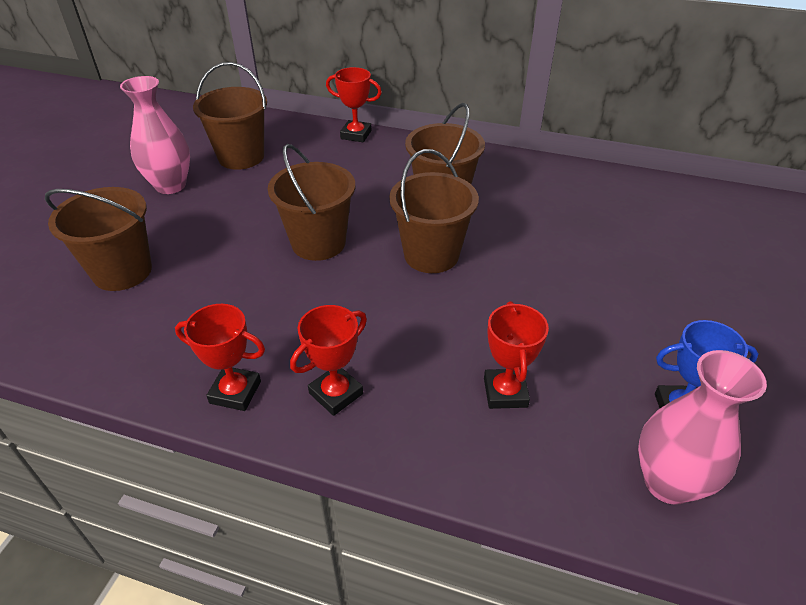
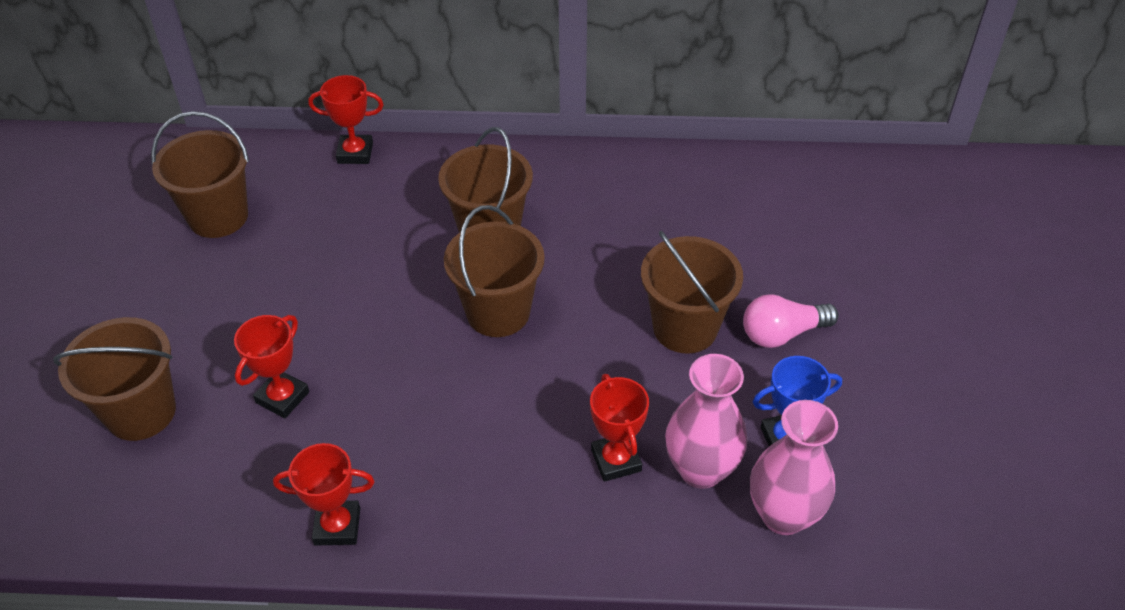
camera: 15 degrees left, 5 degrees up
pink vase [120,76,190,194] -> pink vase moved to [665,354,747,489]
brown bucket [268,144,355,261] -> brown bucket moved to [641,231,743,354]
red trophy [290,305,367,416] -> red trophy moved to [234,315,309,418]
none -> pink light bulb [743,294,838,348]

